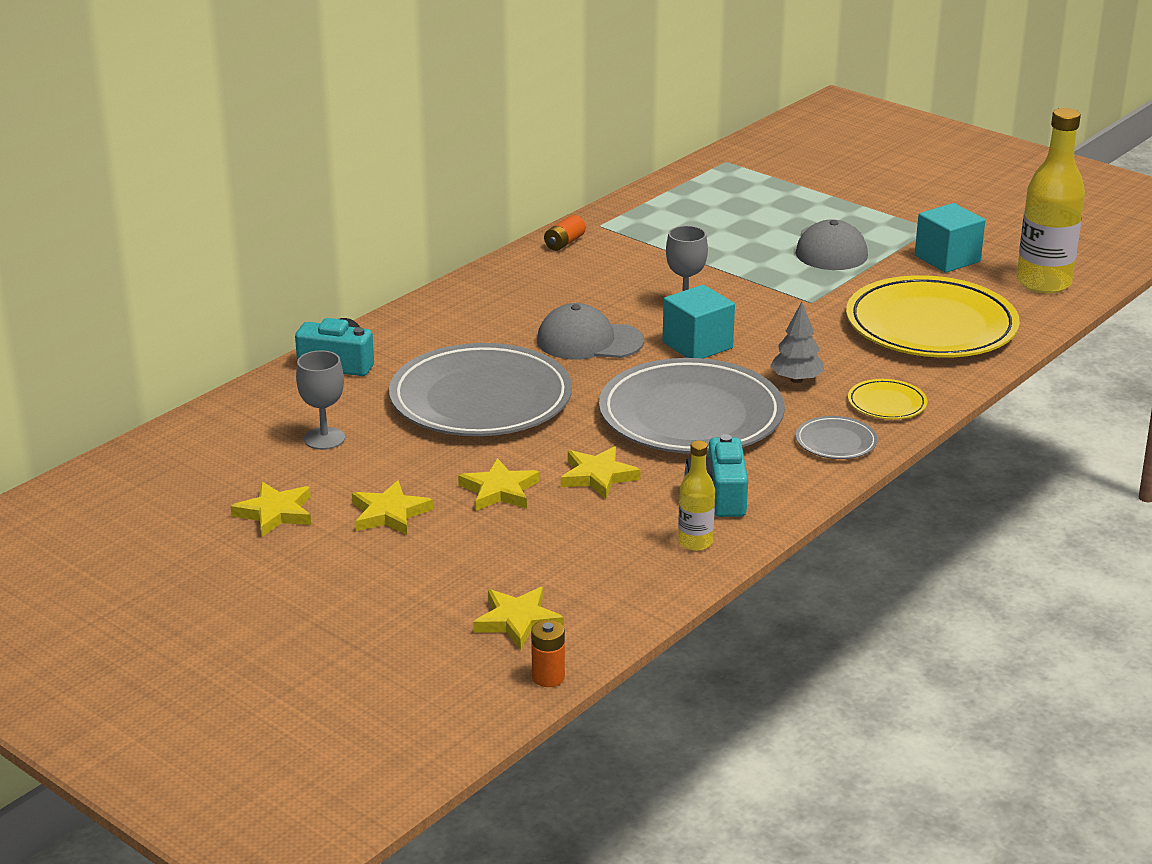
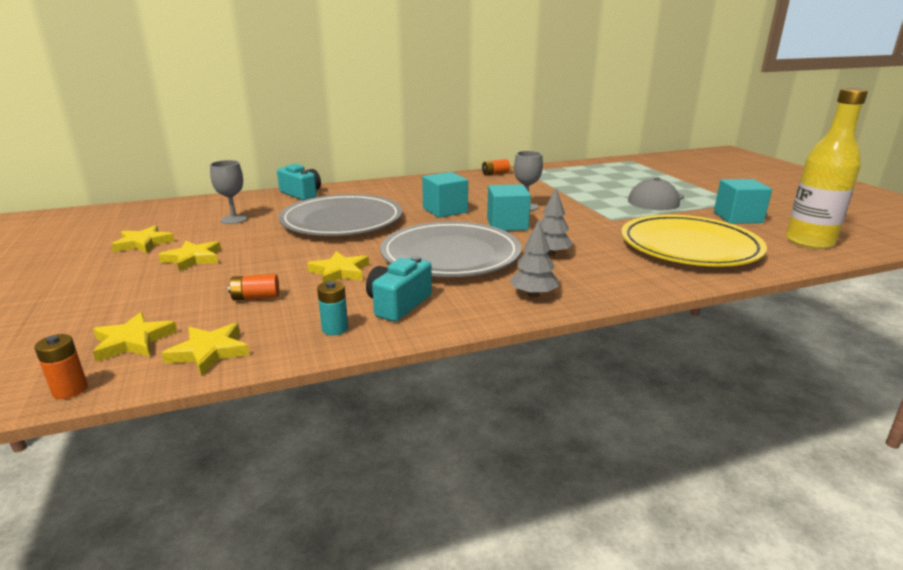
camera: 30 degrees right, 5 degrees down
yellow star [458,458,539,511] -> yellow star moved to [161,323,249,376]
grey cap [537,303,644,359] -> turquoise cube [422,172,468,218]
yellow bottle [678,440,715,551] -> turquoise battery [317,281,348,335]
grey plate [796,416,878,459] -> grey tree [509,220,559,297]
yellow plate [848,379,927,419] -> none
none -> orange battery [228,274,279,301]

